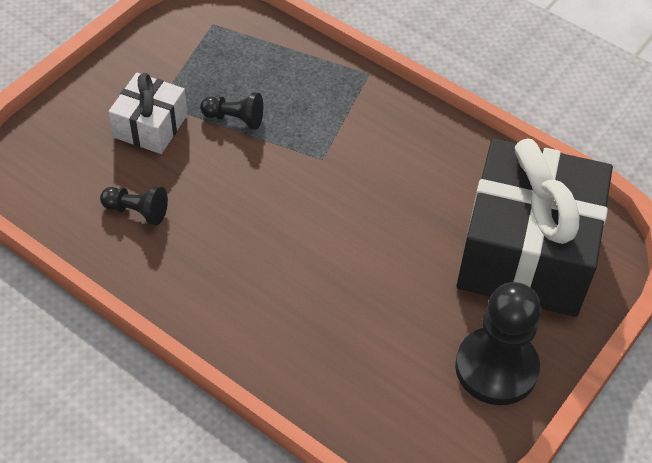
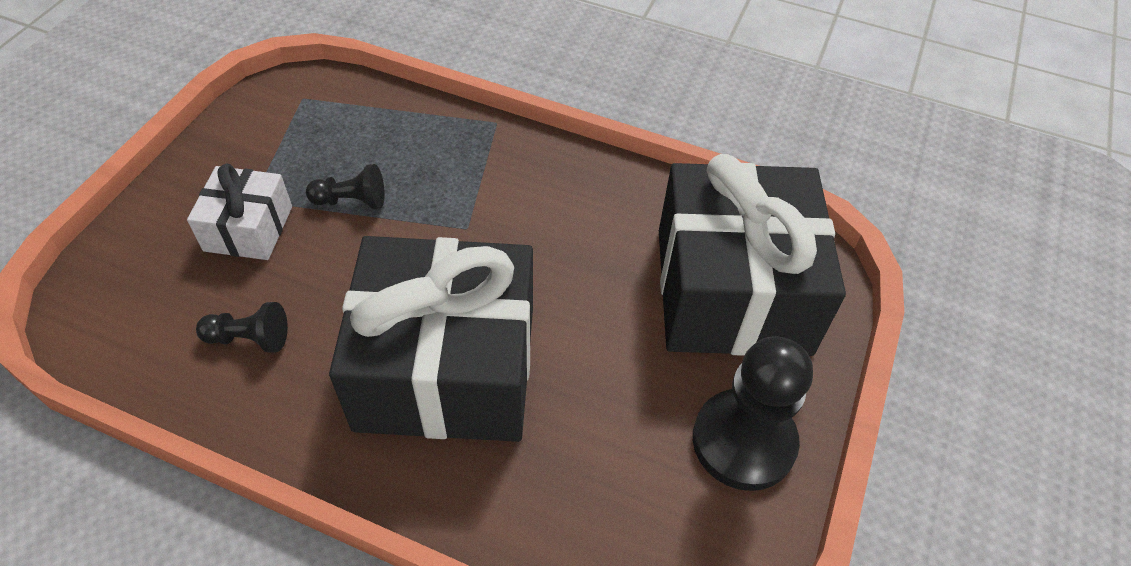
camera: 15 degrees left, 0 degrees up
none -> black gift [329,236,533,442]

